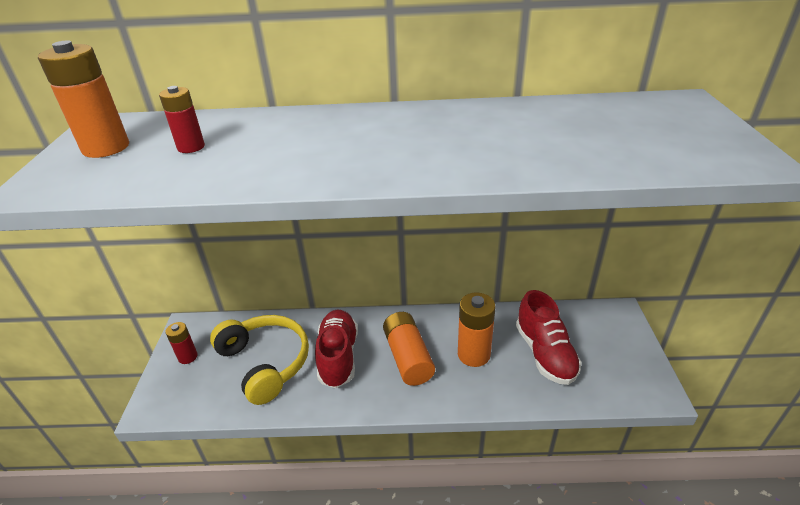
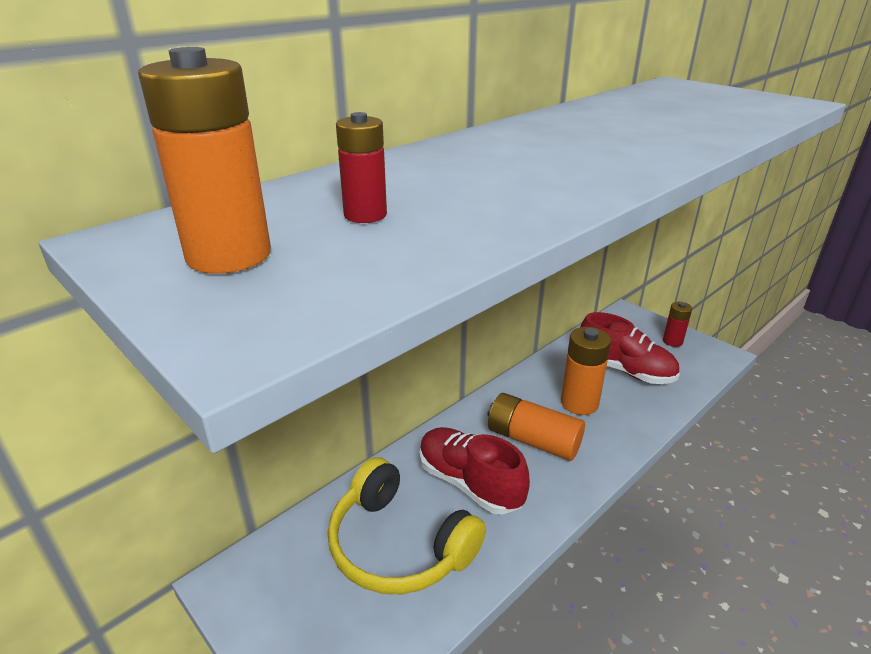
camera: 45 degrees left, 5 degrees down
red battery [165,322,198,364] -> red battery moved to [663,302,692,347]
yellow headphones [210,315,309,405] -> yellow headphones turned 150 degrees counterclockwise [328,457,486,594]

